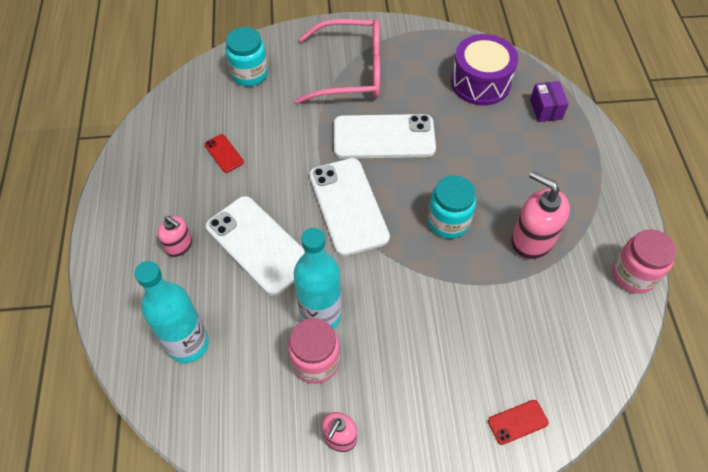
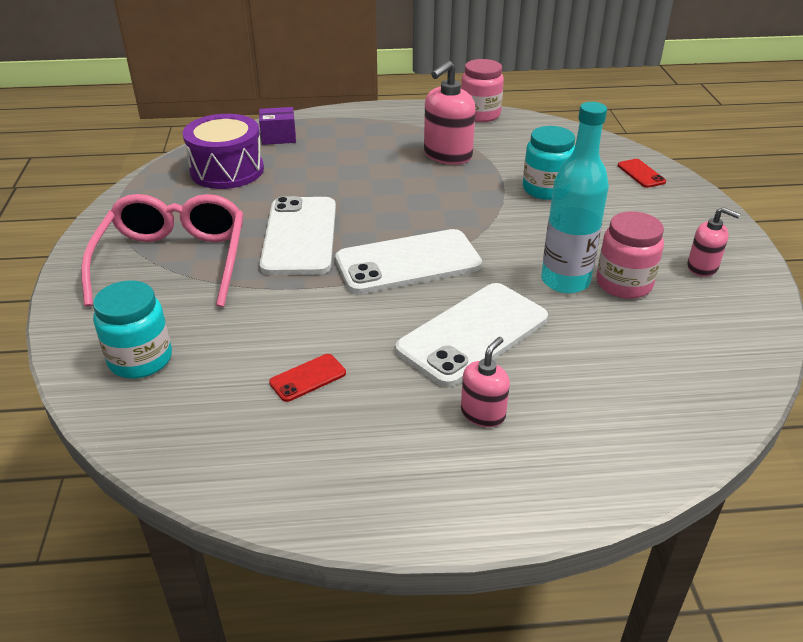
camera: 90 degrees left, 20 degrees down
turquoise bottle [135,261,209,363] -> none
turquoise jar [427,175,476,239] -> turquoise jar moved to [523,126,575,200]

